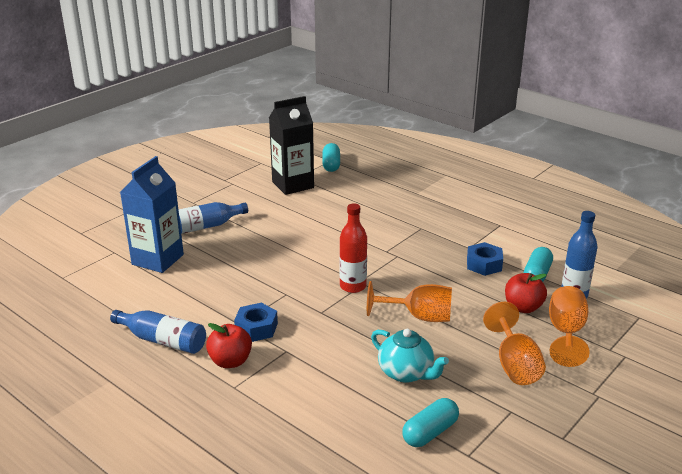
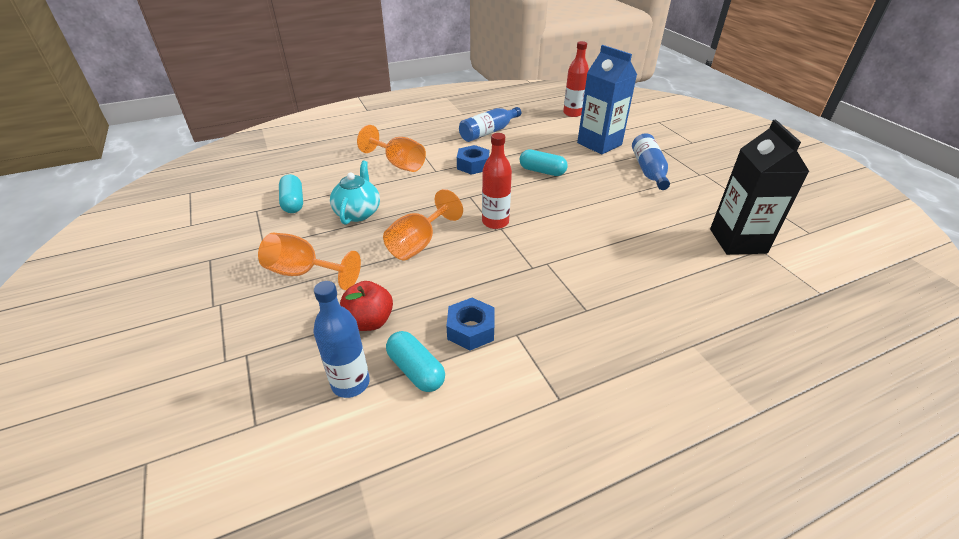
camera: 115 degrees right, 10 degrees up
red apple [206,323,252,368] -> none
turquoise capsule [322,143,340,172] -> turquoise capsule moved to [520,149,568,176]
turquoise teapot [371,329,449,383] -> turquoise teapot turned 120 degrees clockwise [330,161,380,225]
orange goblet [549,286,590,367] -> orange goblet moved to [357,125,426,172]
none -> red bottle [563,41,589,117]

